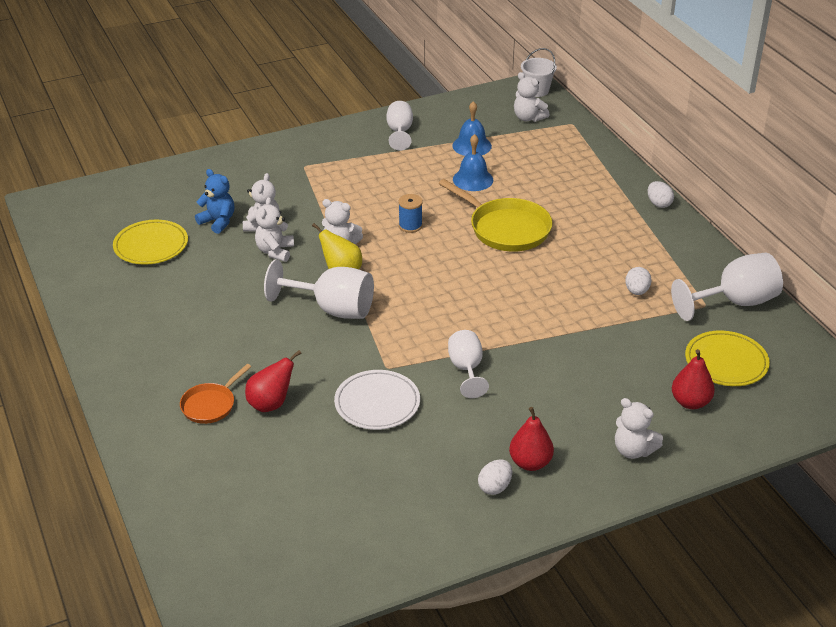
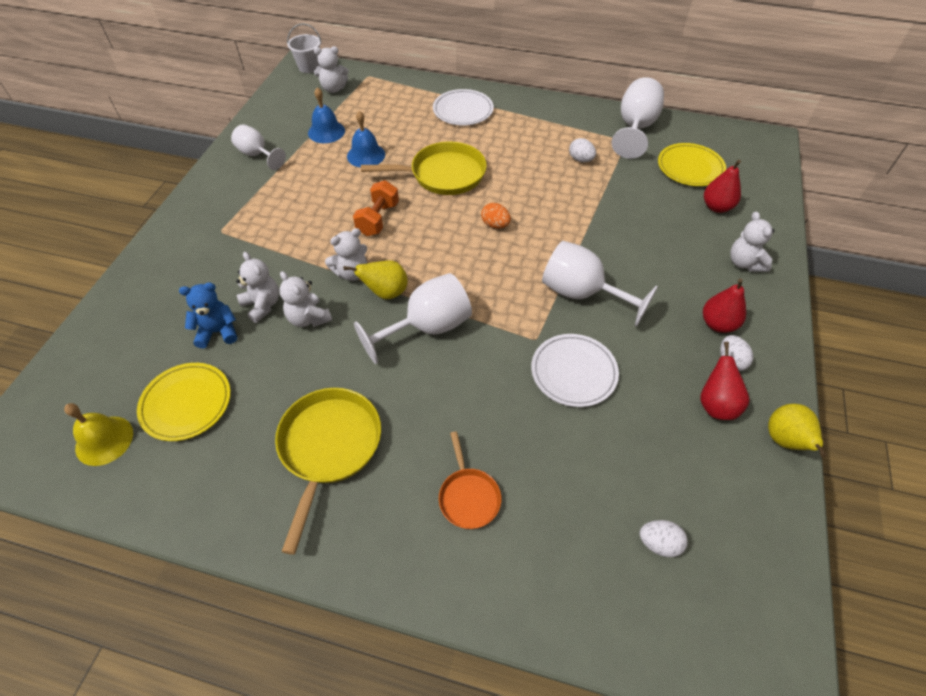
camera: 50 degrees left, 15 degrees up
red pear [245,350,301,412] -> red pear moved to [700,342,749,420]
blue spool [398,194,423,233] -> orange dumbbell [353,180,399,236]
white goblet [448,330,489,398] -> white goblet [542,241,658,327], size x1.58
white teddy bear [615,398,663,459] -> white teddy bear turned 90 degrees clockwise [730,212,775,272]
white egg [648,181,674,208] -> white egg moved to [639,520,688,557]
none -> yellow bell [64,403,133,466]
none -> yellow pan [275,388,381,554]
none -> white plate [433,89,494,126]
none -> orange egg [481,203,511,229]
none -> yellow pear [768,404,827,458]

